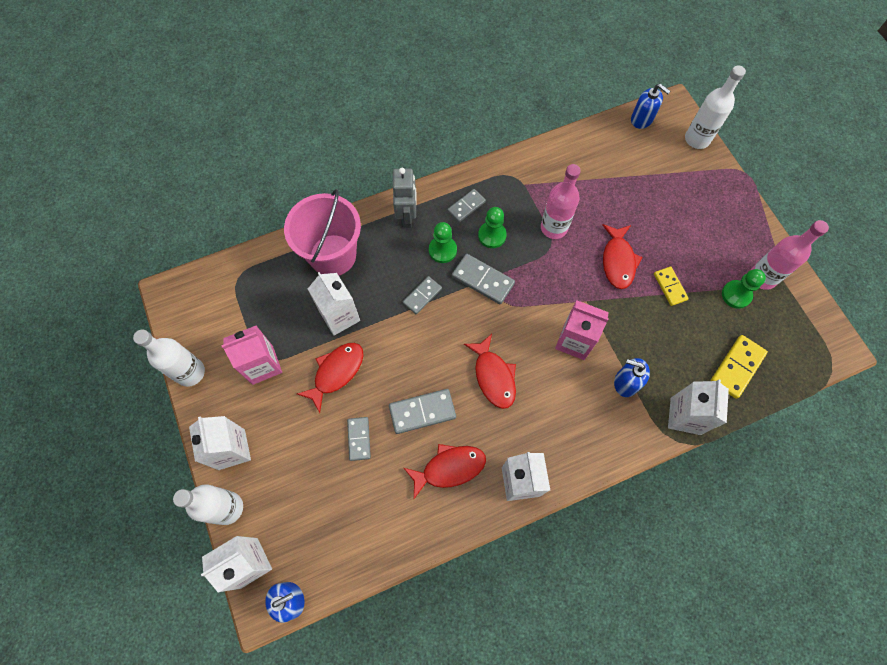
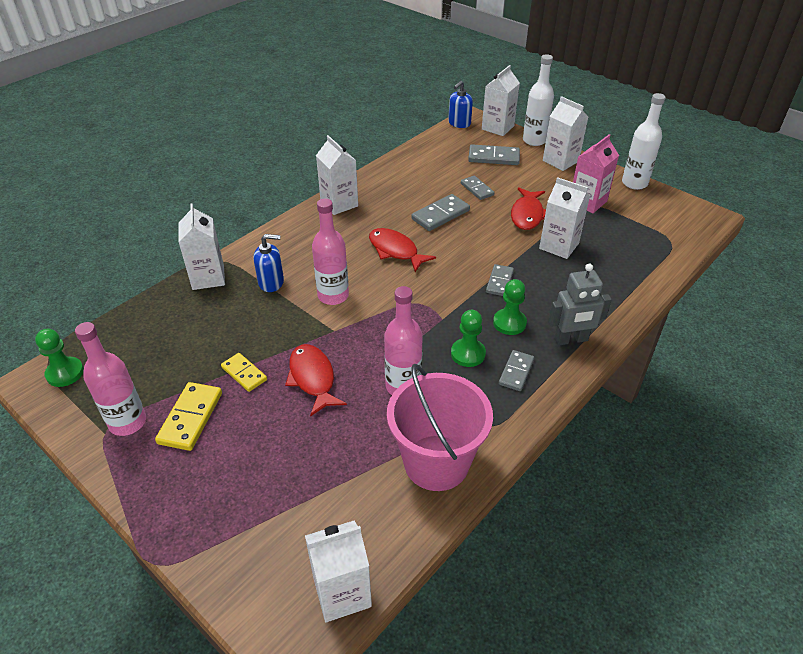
camera: 155 degrees right, 25 degrees down
pink bucket [284,189,361,276] -> pink bucket moved to [387,364,493,491]
grey robot [393,168,417,228] -> grey robot turned 75 degrees counterclockwise [548,264,612,345]
red fish [404,444,486,499] -> none
grey domino [452,254,515,304] -> grey domino moved to [468,144,520,165]
pink carton [555,300,609,360] -> pink bottle [312,199,349,305]
blue soap dispenser [631,84,671,129] -> white carton [305,521,372,622]
white bottle [685,65,746,149] -> none
yellow domino [711,335,768,399] -> yellow domino moved to [155,382,222,451]
green pawn [722,269,766,309] -> green pawn moved to [35,329,84,387]

